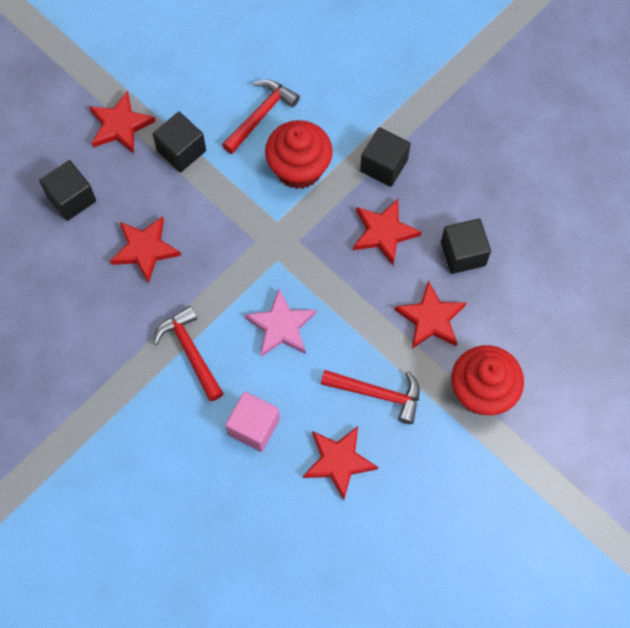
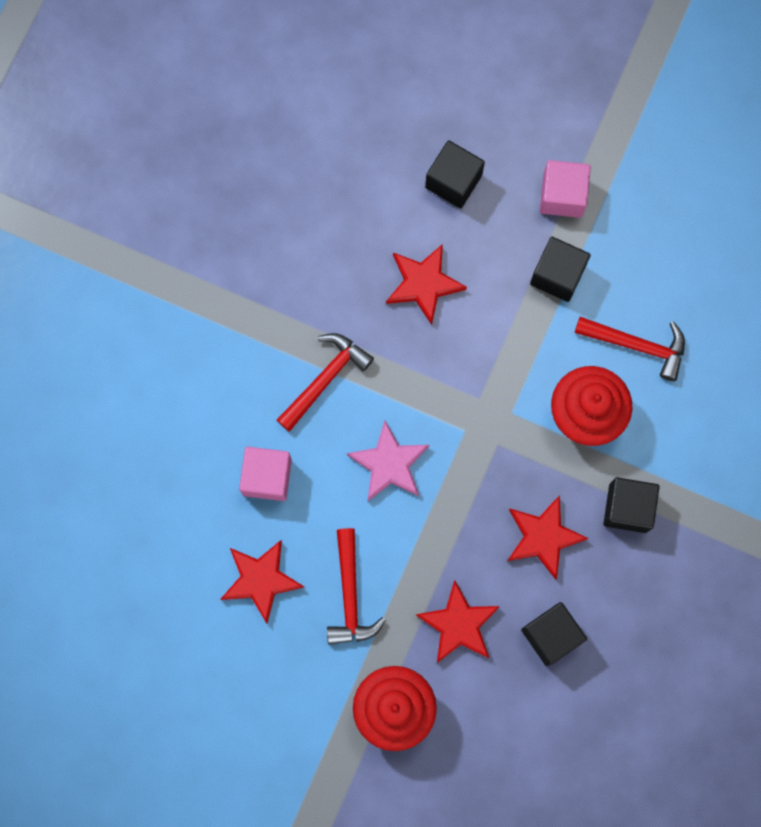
camera: 70 degrees right, 10 degrees up
red star [89,91,156,154] -> pink cube [540,160,591,218]

